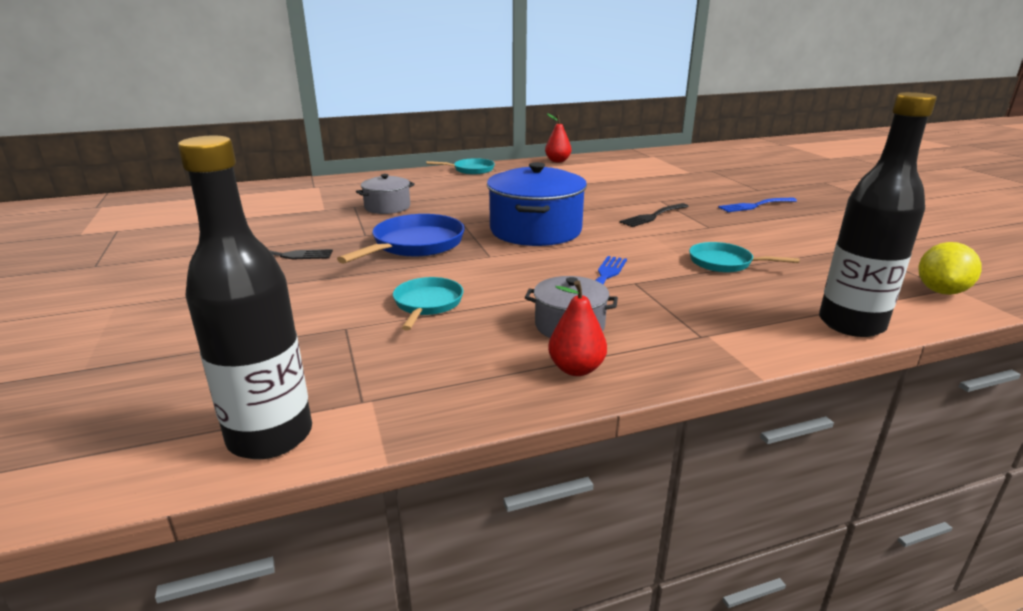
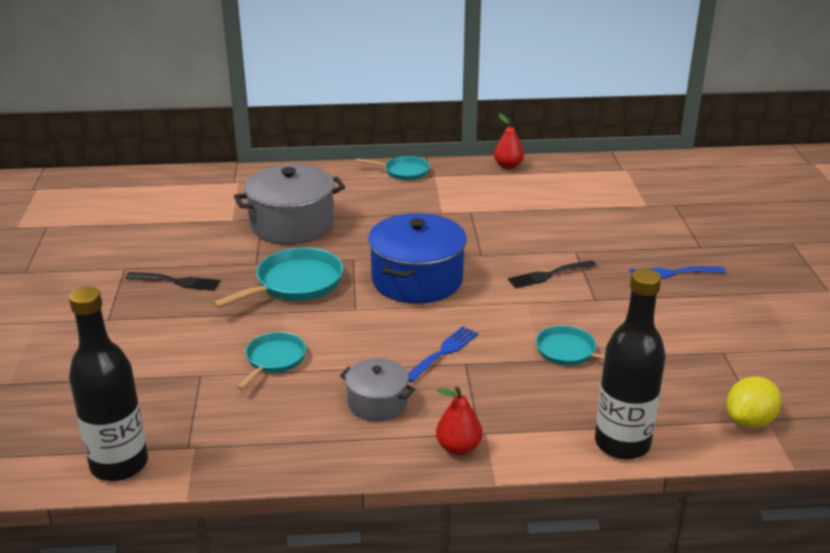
camera: 15 degrees right, 5 degrees up
blue pan [337,214,465,264] -> turquoise pan [212,248,344,308]
grey pot [356,174,415,214] -> grey pot [234,164,345,244], size x1.83
red pear [548,280,607,376] -> red pear moved to [436,386,482,455]

